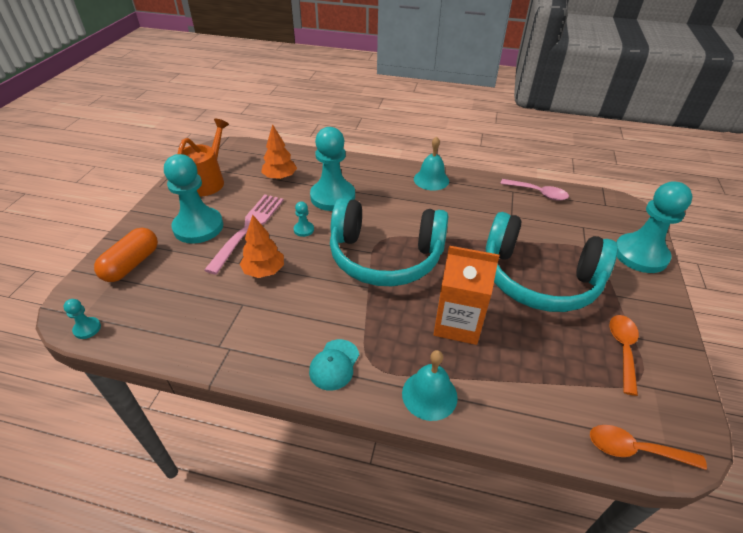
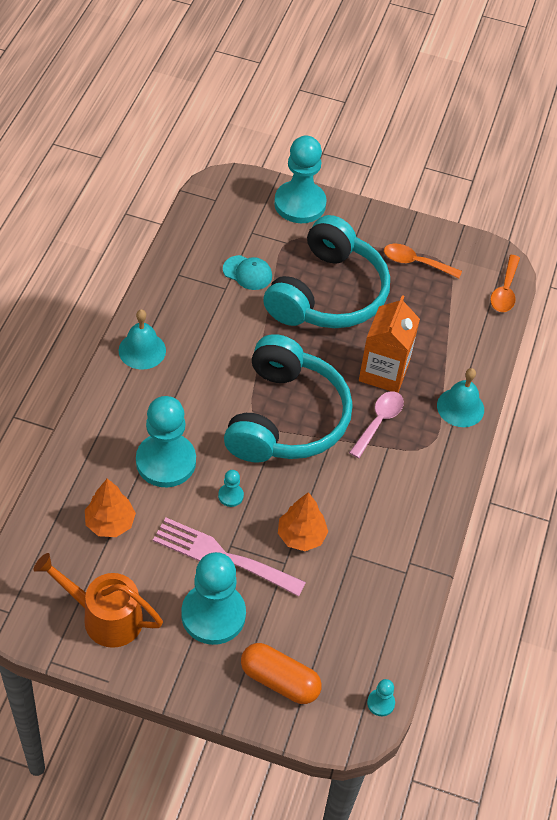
camera: 90 degrees left, 10 degrees up
turquoise cap [309,339,359,391] -> turquoise cap moved to [223,255,272,290]
pink spoon [500,179,569,201] -> pink spoon moved to [349,391,404,458]

